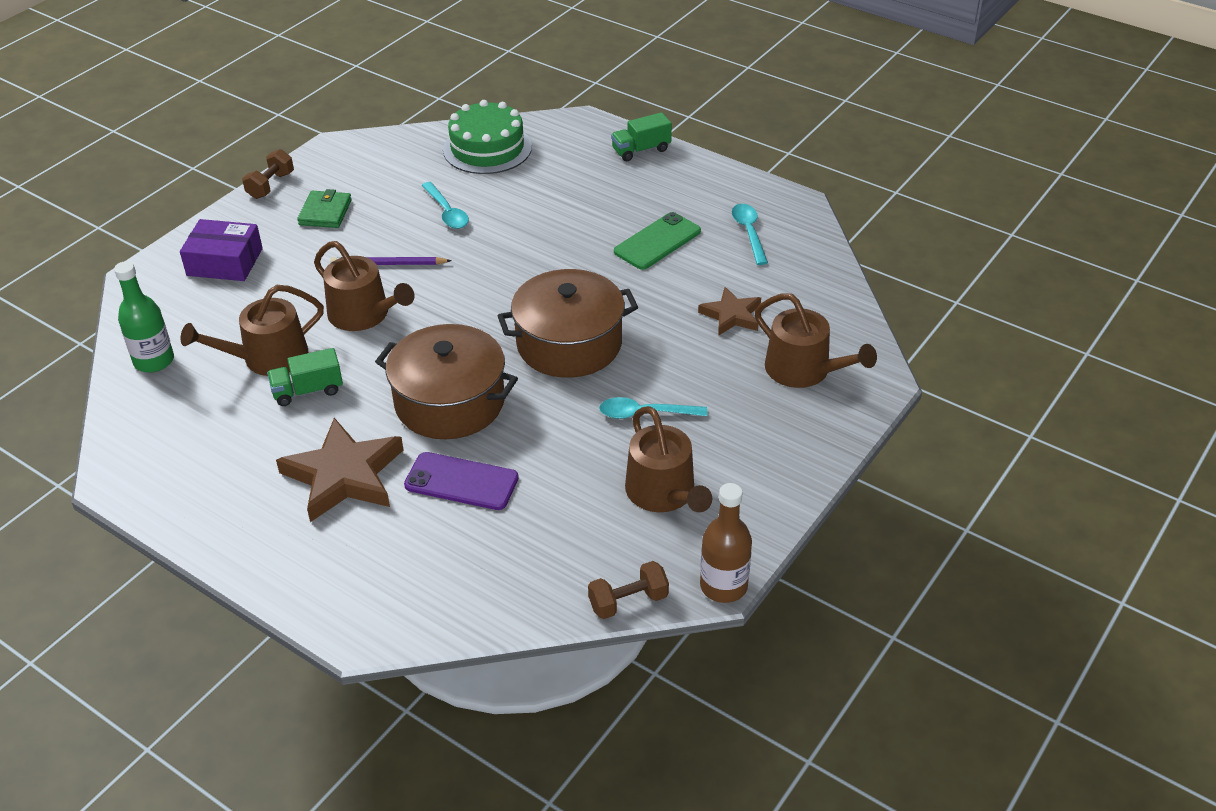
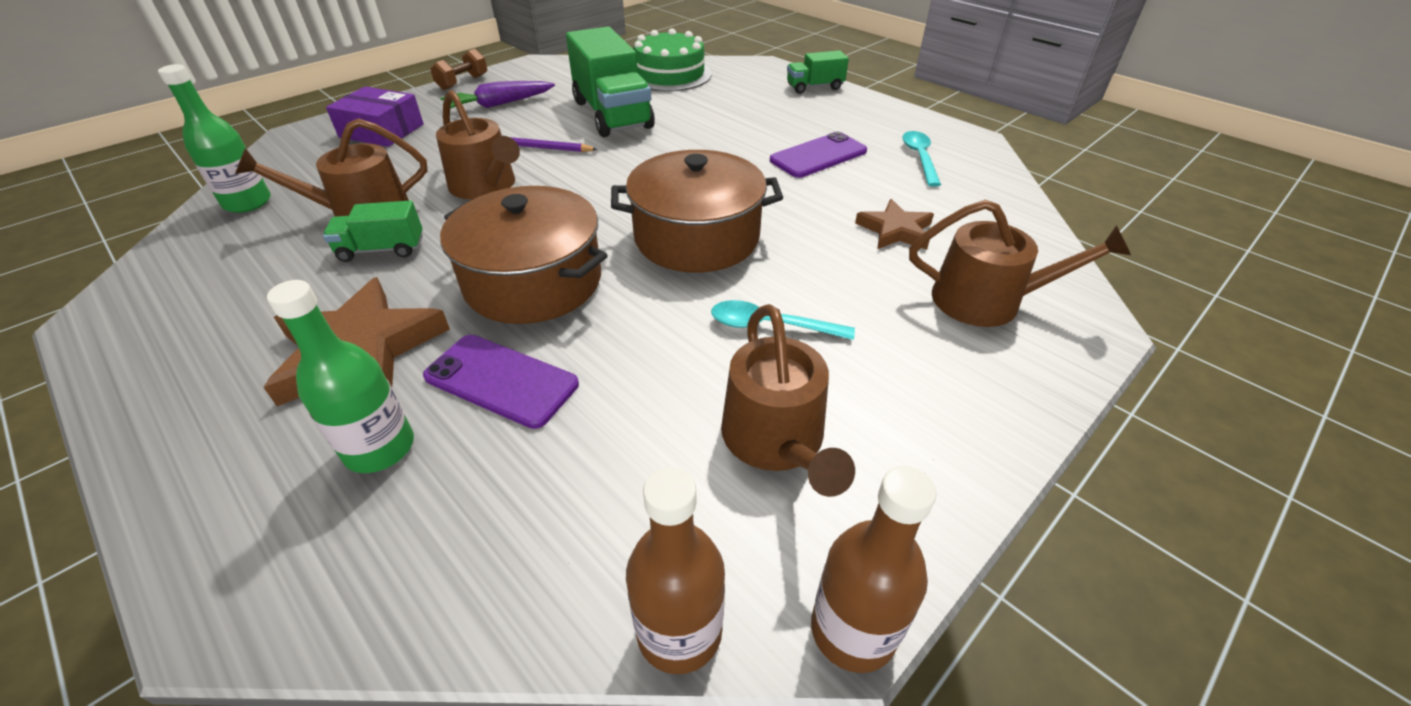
camera: 10 degrees right, 0 degrees up
green wallet [297,189,352,228] -> purple carrot [440,81,555,108]
turquoise spoon [421,182,469,229] -> green truck [566,27,655,137]
brown dumbbell [588,561,669,619] -> brown bottle [626,467,725,674]
green phone [614,212,701,270] -> purple phone [770,132,867,178]
brown watering can [755,293,877,388] -> brown watering can turned 45 degrees counterclockwise [909,199,1131,327]
none -> green bottle [267,280,414,473]

